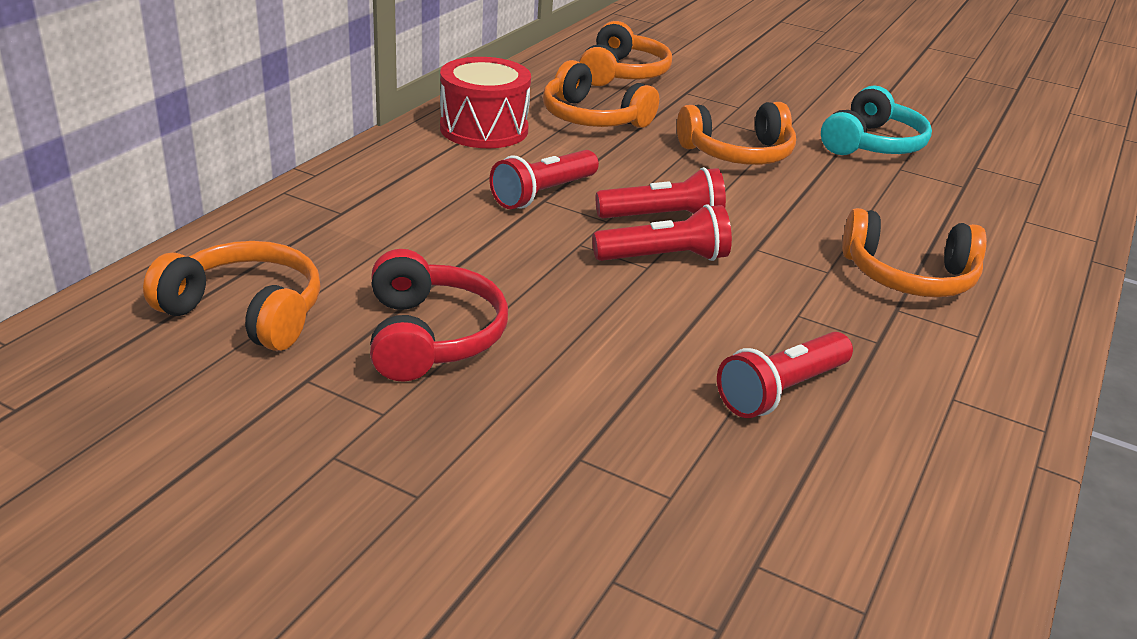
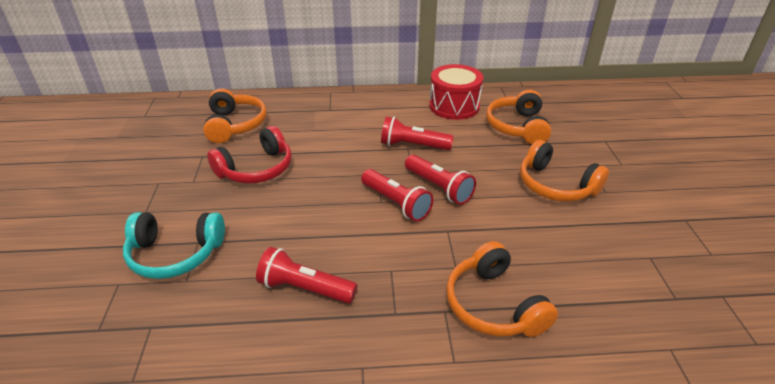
camera: 60 degrees right, 5 degrees up
orange headphones [579,21,672,86] -> none
turquoise headphones [821,85,932,155] -> turquoise headphones moved to [123,212,225,279]

